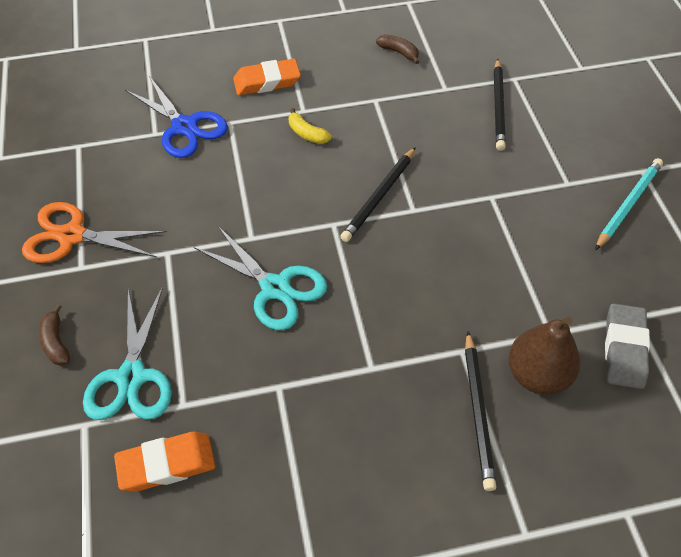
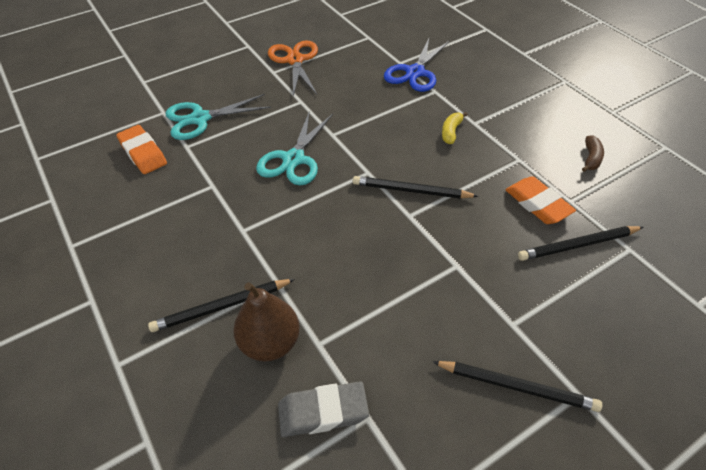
camera: 70 degrees right, 5 degrees down
brown banana [39,305,70,365] -> none
orange eraser [233,59,301,95] -> orange eraser moved to [505,176,576,224]
turquoise pencil [595,158,663,250] -> black pencil [432,361,602,412]

